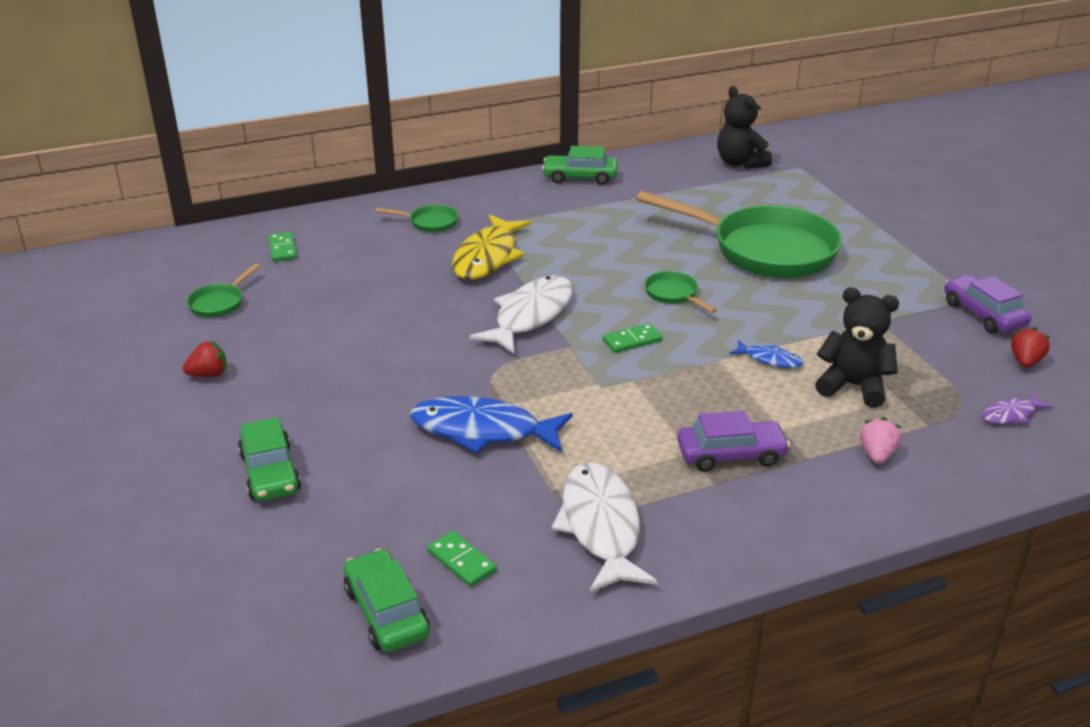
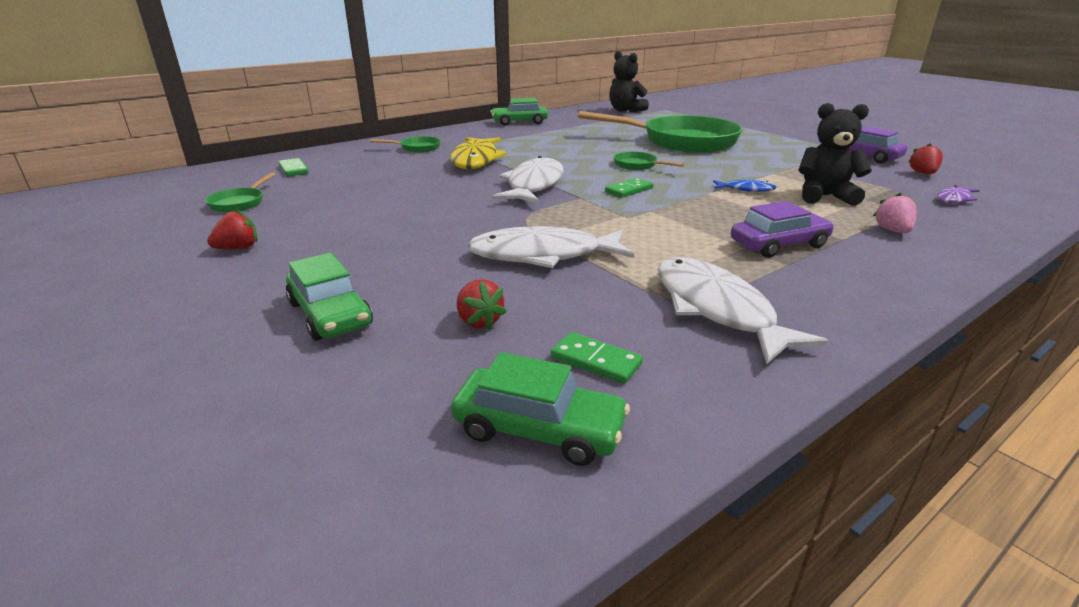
camera: 15 degrees left, 5 degrees down
green car [344,549,430,652] -> green car turned 150 degrees clockwise [451,352,630,466]
blue fish [410,396,572,454] -> white fish [467,226,635,268]
none -> red strawberry [457,279,507,330]

